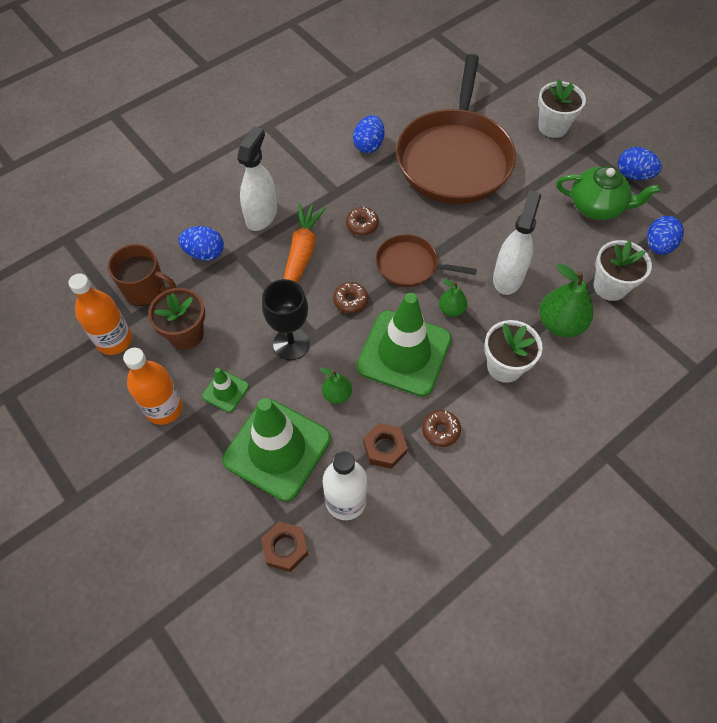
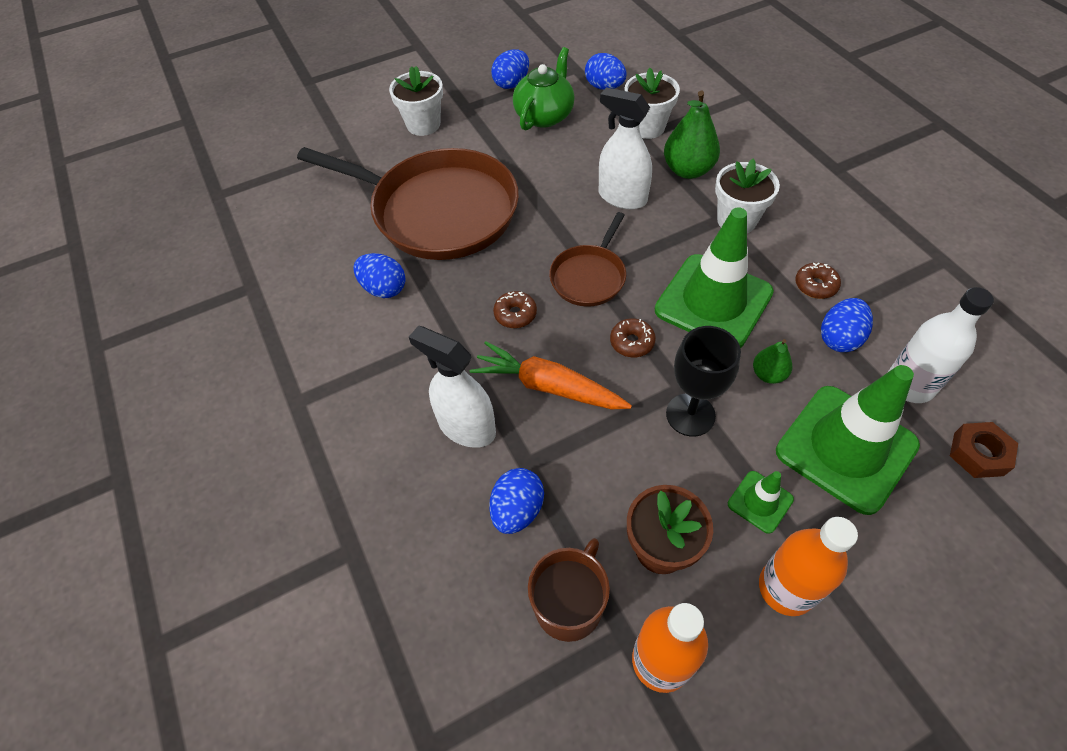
camera: 75 degrees left, 5 degrees down
brown nut [363,423,408,469] -> blue egg [821,298,873,352]
green pear [439,279,467,317] -> none

